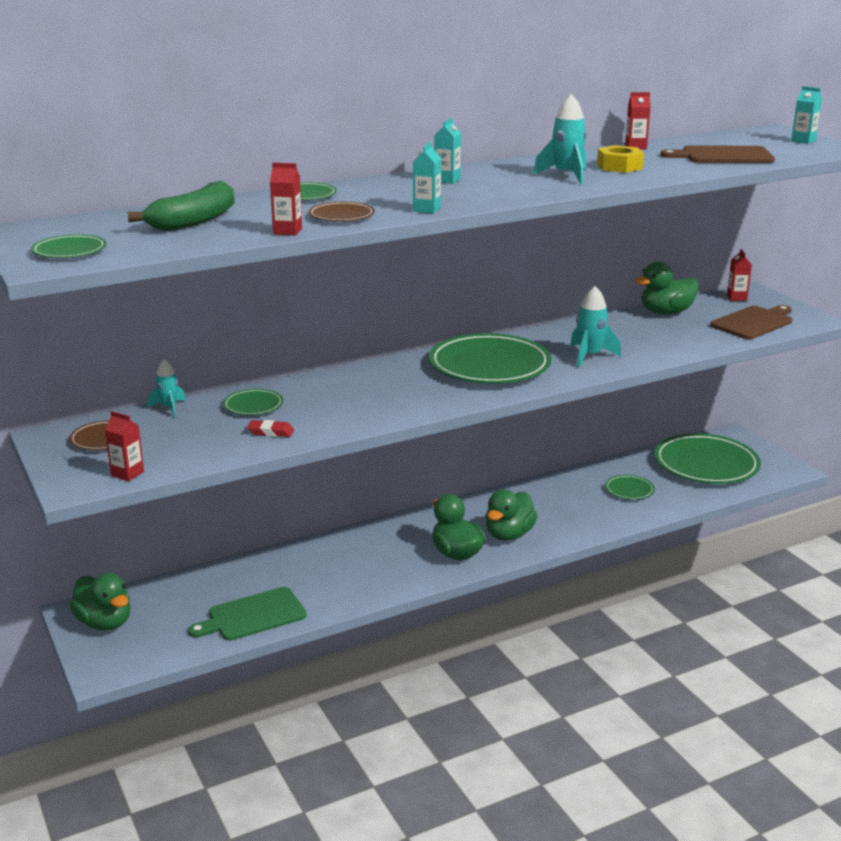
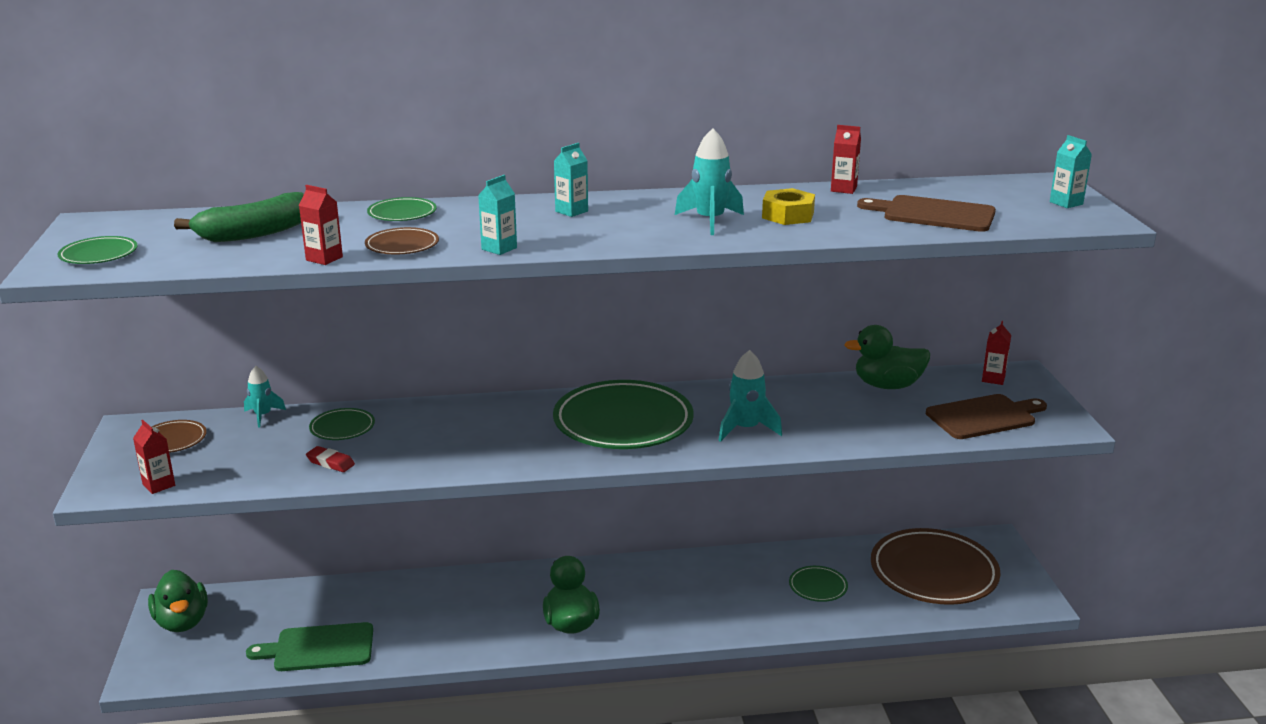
camera: 20 degrees right, 0 degrees up
green duck [486,489,537,540] -> none
green plate [654,433,761,484] -> brown plate [871,528,1001,605]

